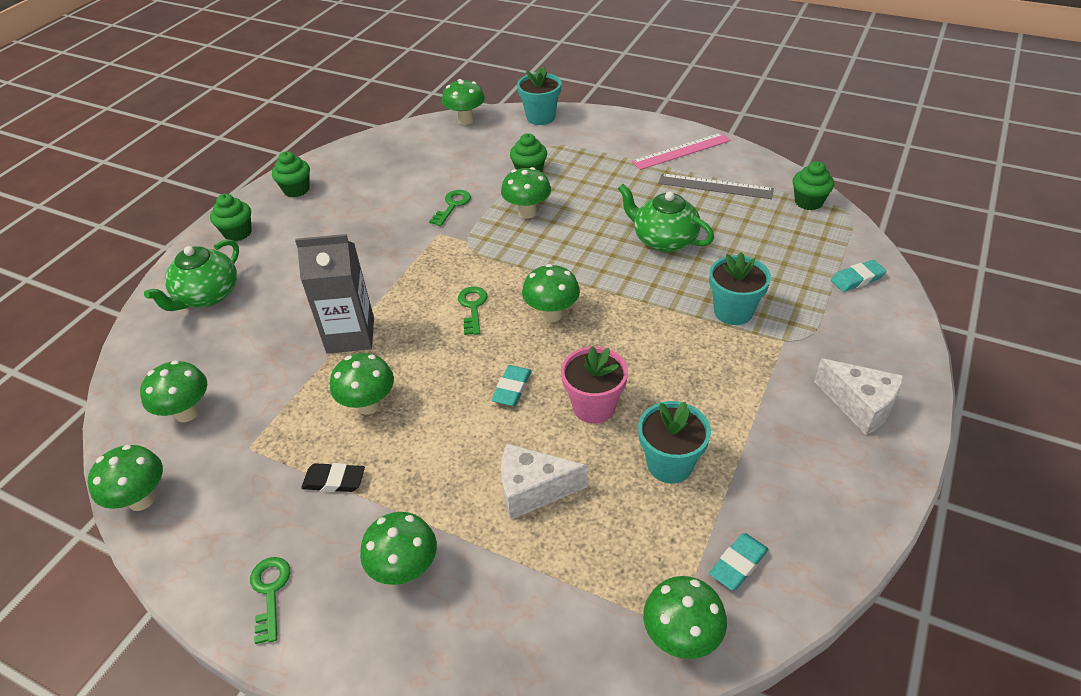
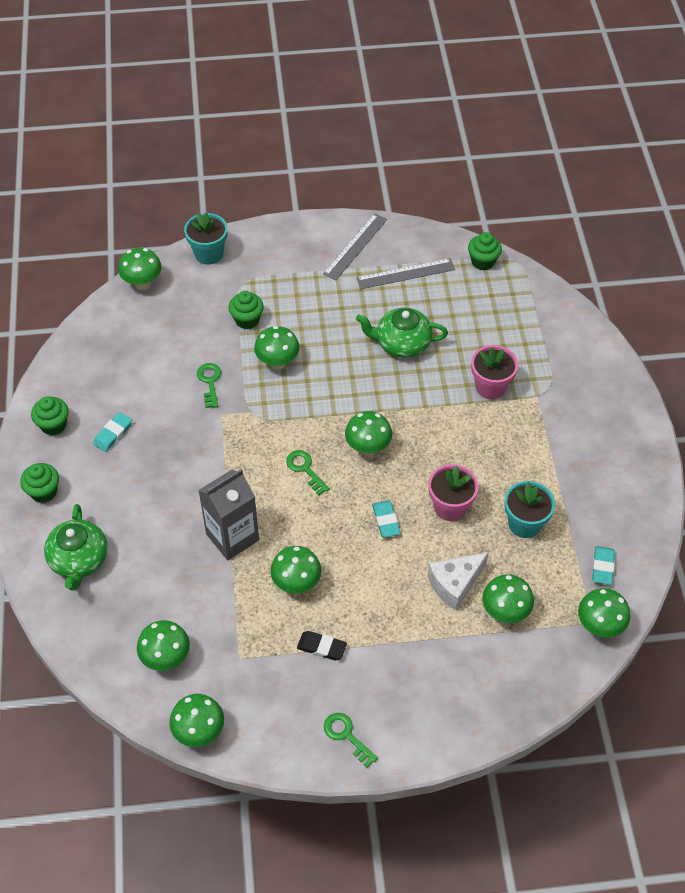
camera: 35 degrees left, 10 degrees up
black eraser [301,463,365,492] -> black eraser turned 45 degrees clockwise [297,631,347,660]
green mushroom [360,512,437,585] -> green mushroom moved to [482,574,534,623]
pink ruler [631,133,731,170] -> grey ruler [323,213,387,280]
turquoise flower pot [709,252,771,325] -> pink flower pot [471,345,518,399]
white cheese [814,359,904,435] -> none
turquoise eraser [831,260,887,292] -> turquoise eraser moved to [93,412,132,452]

